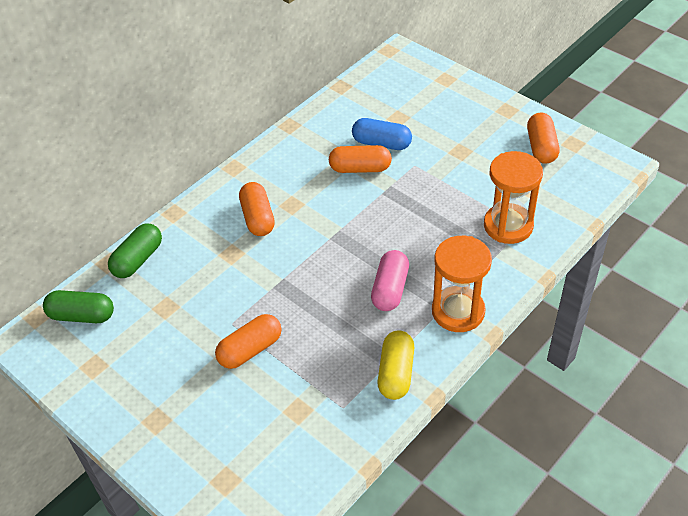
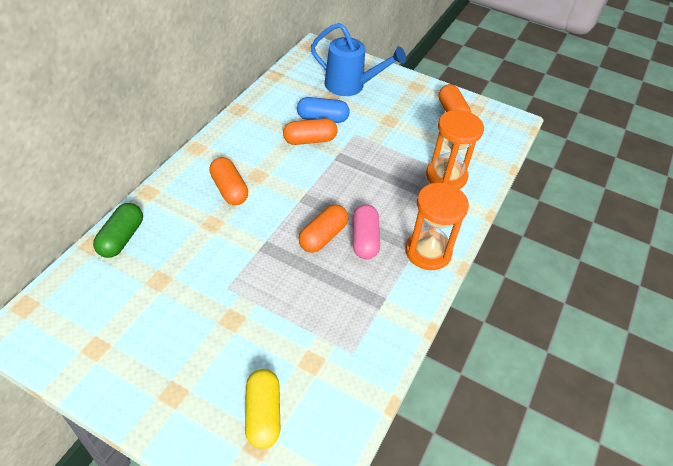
camera: 20 degrees left, 0 degrees up
green capsule [43,290,114,323] -> none
orange capsule [215,314,282,369] -> orange capsule moved to [299,204,348,253]
yellow capsule [378,330,414,400] -> yellow capsule moved to [245,369,280,449]
none -> blue watering can [311,23,406,96]

